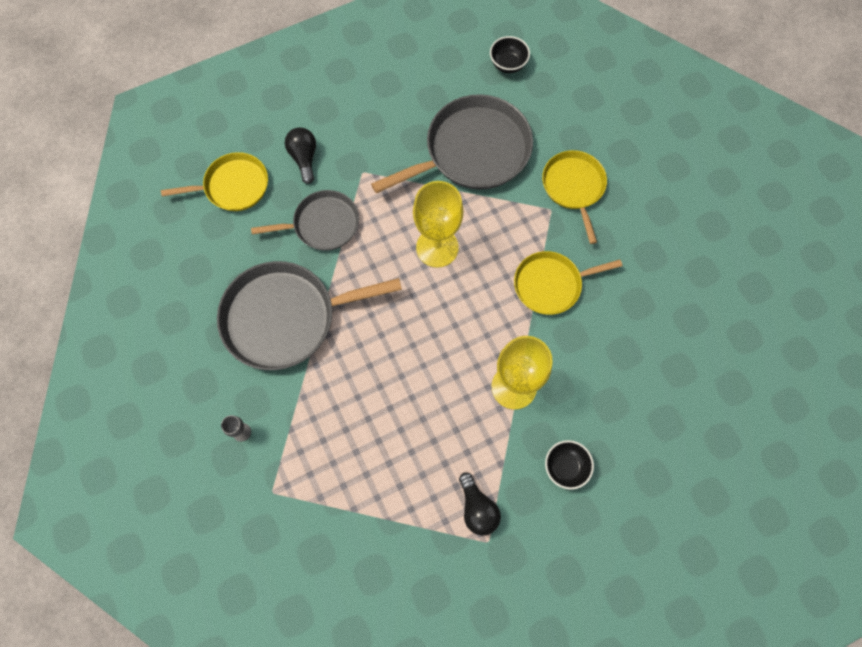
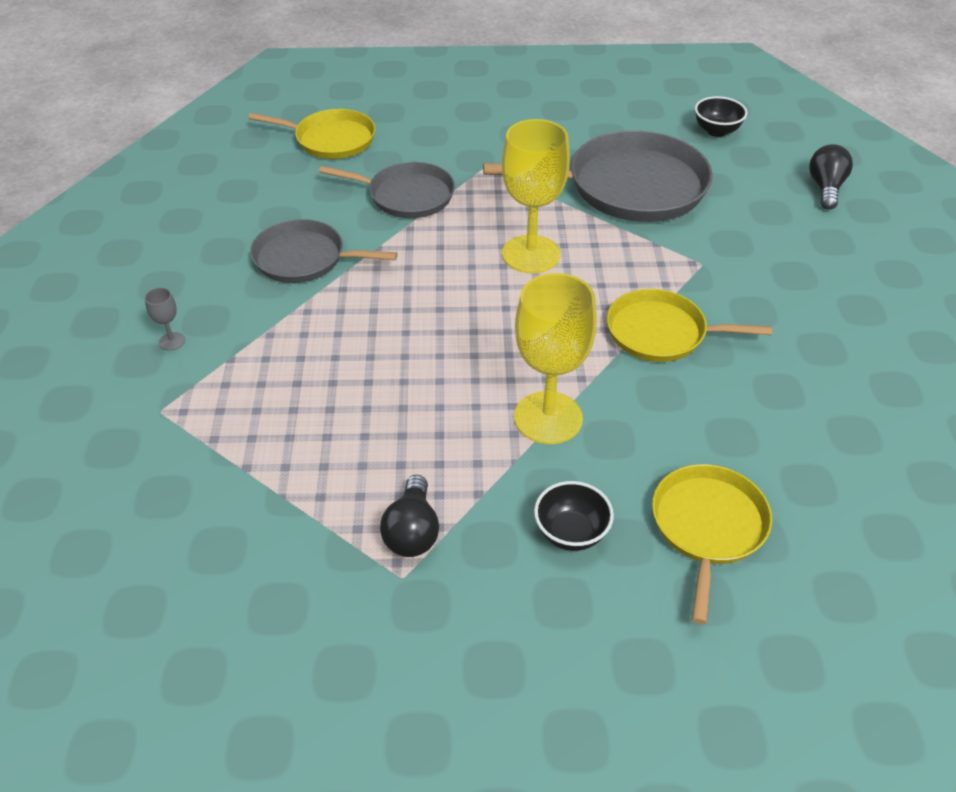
camera: 25 degrees right, 25 degrees down
grey pan [217,261,402,370] -> grey pan [250,219,398,283], size x0.60
black light bulb [285,128,316,184] -> black light bulb moved to [809,144,853,210]
yellow pan [542,150,607,244] -> yellow pan moved to [652,464,772,624]

